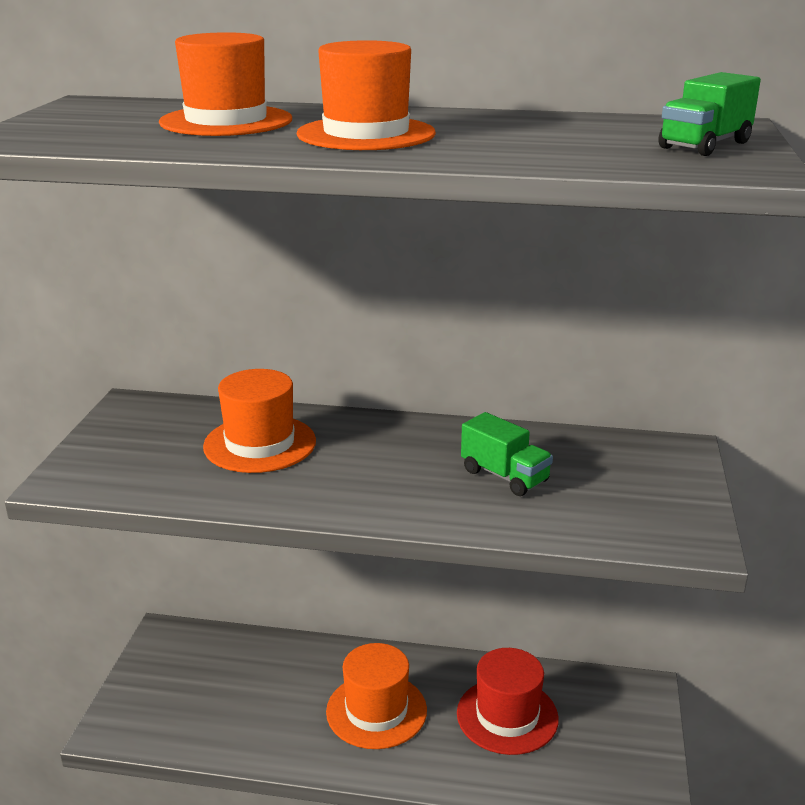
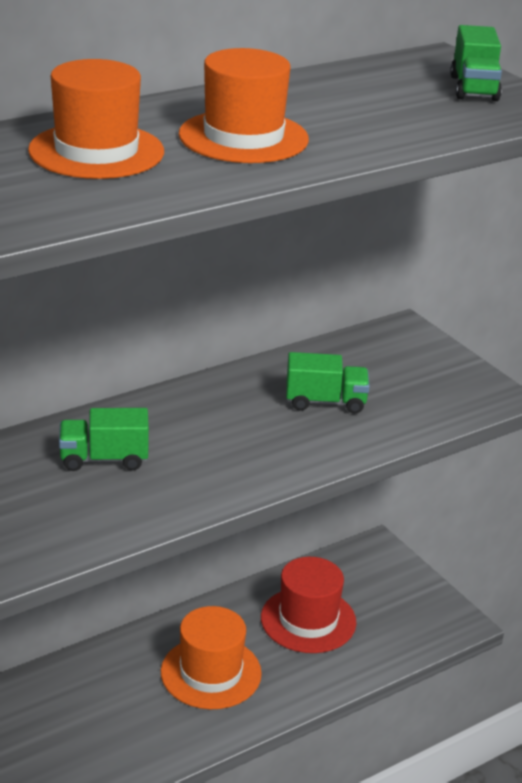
camera: 45 degrees left, 5 degrees up
orange hat [203,369,316,473] -> green truck [59,408,149,471]

